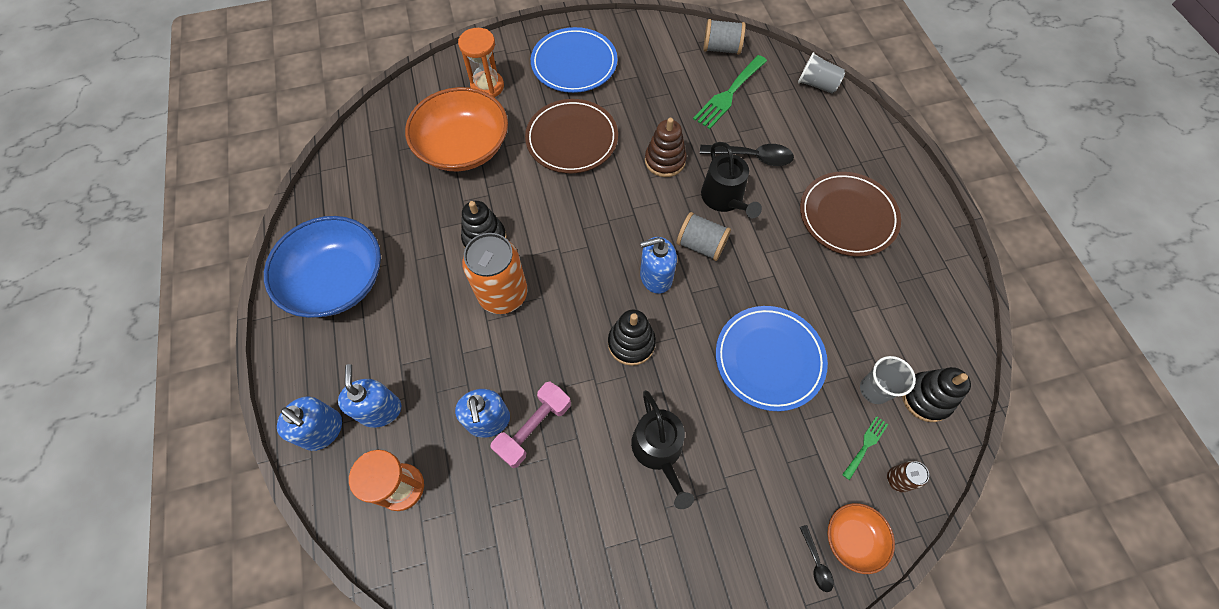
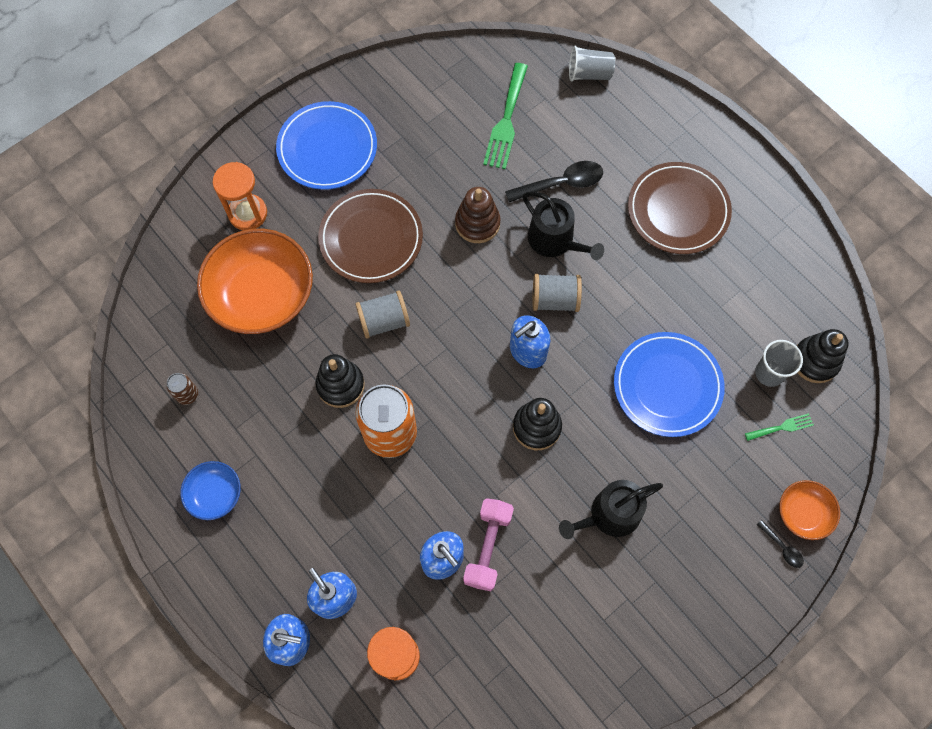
camera: 25 degrees left, 5 degrees up
blue bowl [264,216,381,318] -> blue bowl [180,461,241,520], size x0.49
black watering can [631,390,694,509] -> black watering can turned 105 degrees clockwise [559,480,663,539]
grey spool [703,19,746,55] -> grey spool moved to [355,290,410,339]
green fork [842,416,888,480] -> green fork turned 60 degrees clockwise [745,413,814,441]
brown can [887,461,929,492] -> brown can moved to [166,373,198,405]

